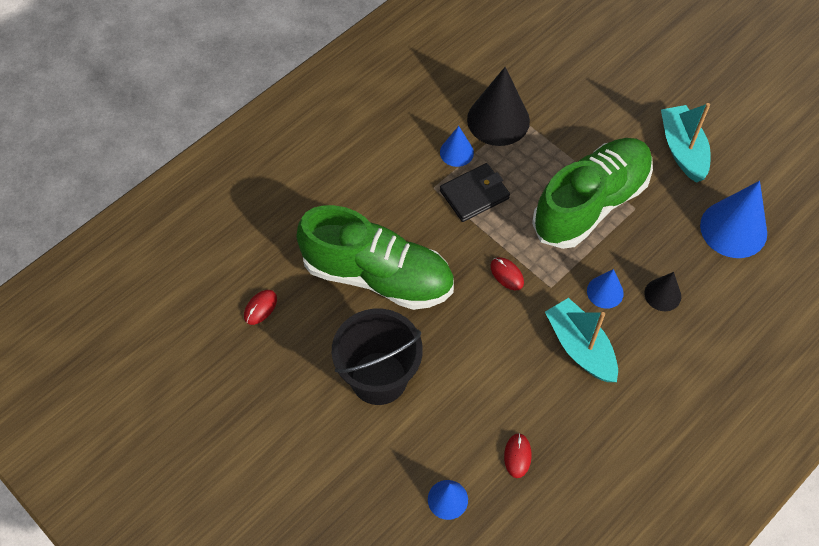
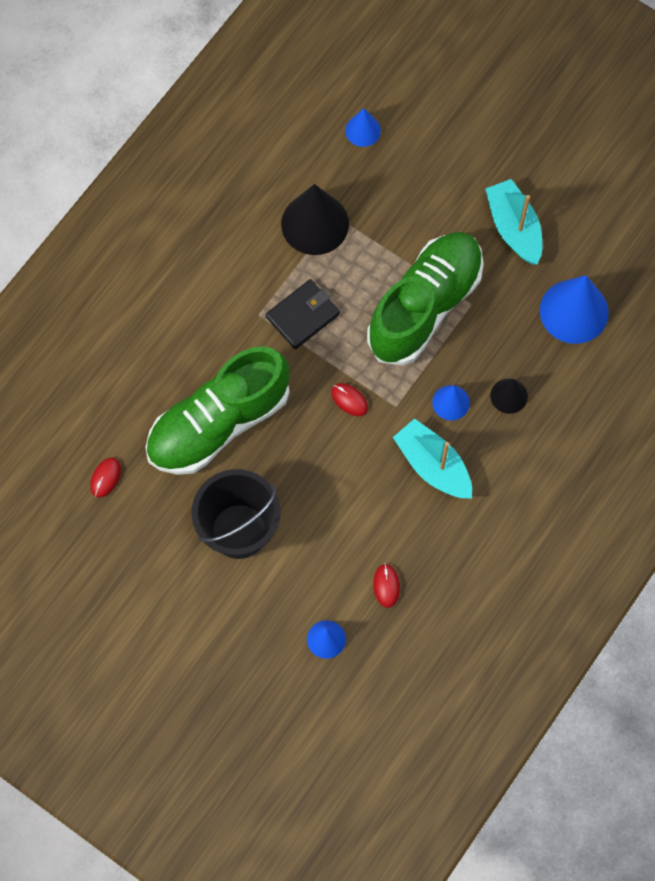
camera: 10 degrees left, 10 degrees up
green shoe [296,205,454,310] -> green shoe turned 135 degrees clockwise [145,346,289,475]
blue cone [440,126,474,167] -> blue cone moved to [345,108,381,147]

